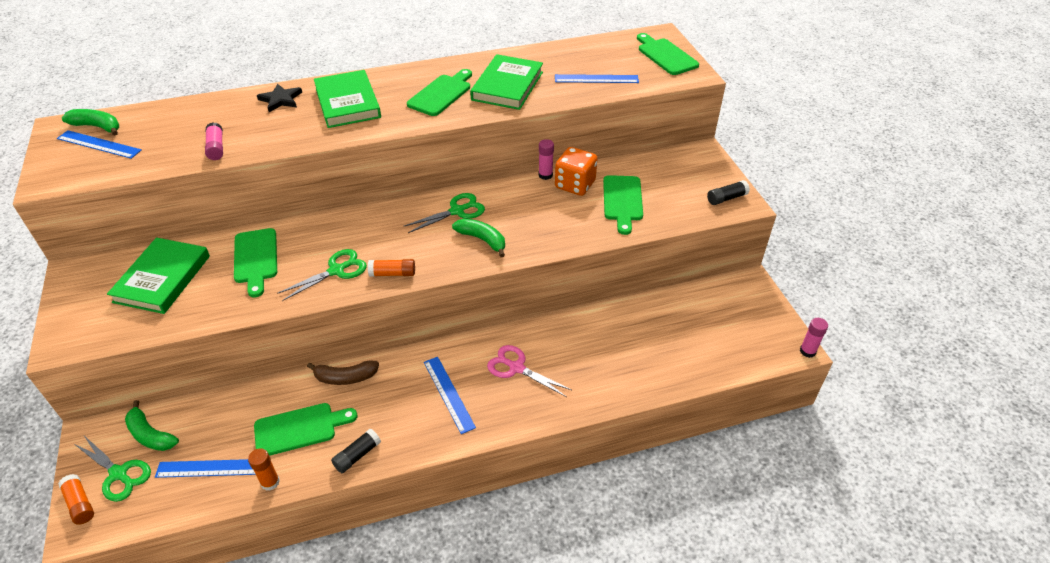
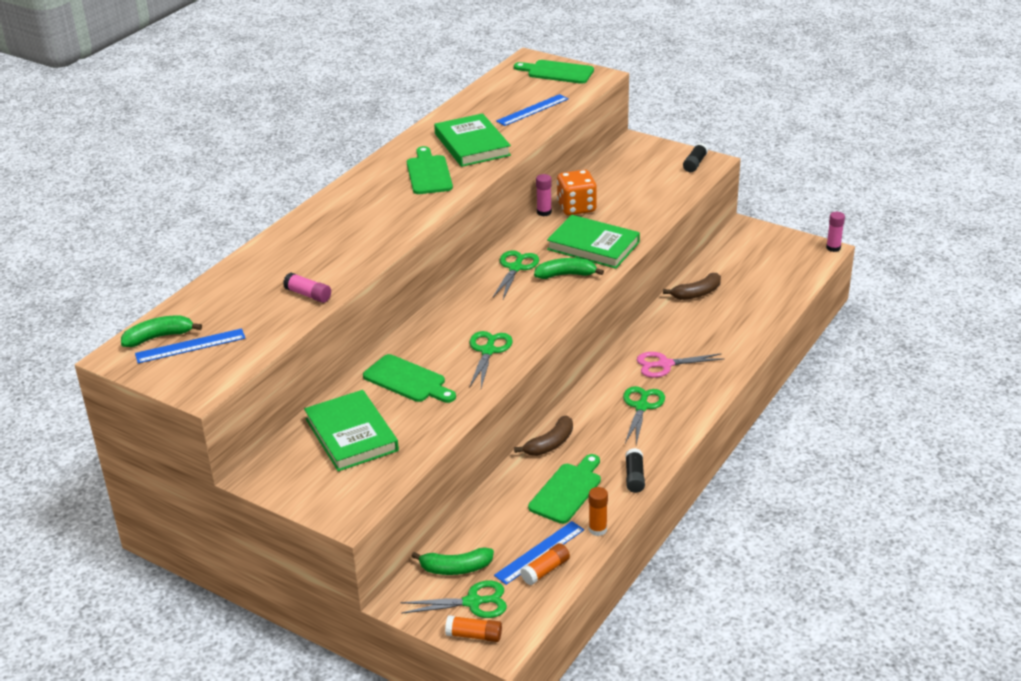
camera: 40 degrees left, 10 degrees down
black star [257,83,302,112] -> none
green book [314,70,381,128] -> green book moved to [547,215,640,269]
orange glue stick [368,259,415,277] -> orange glue stick moved to [520,543,570,585]
blue ruler [424,357,476,434] -> green scissors [623,386,665,445]
green cutting board [603,175,643,235] -> none
none -> brown banana [663,273,721,300]

